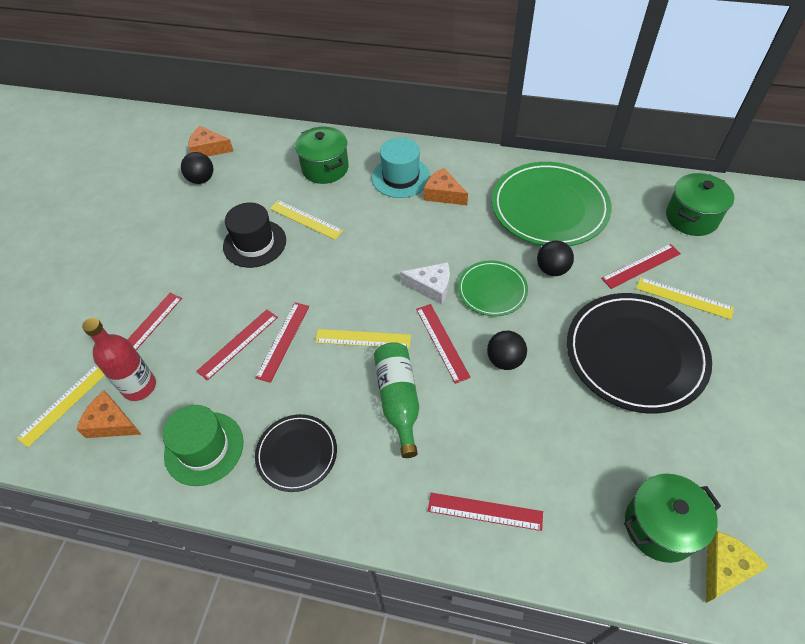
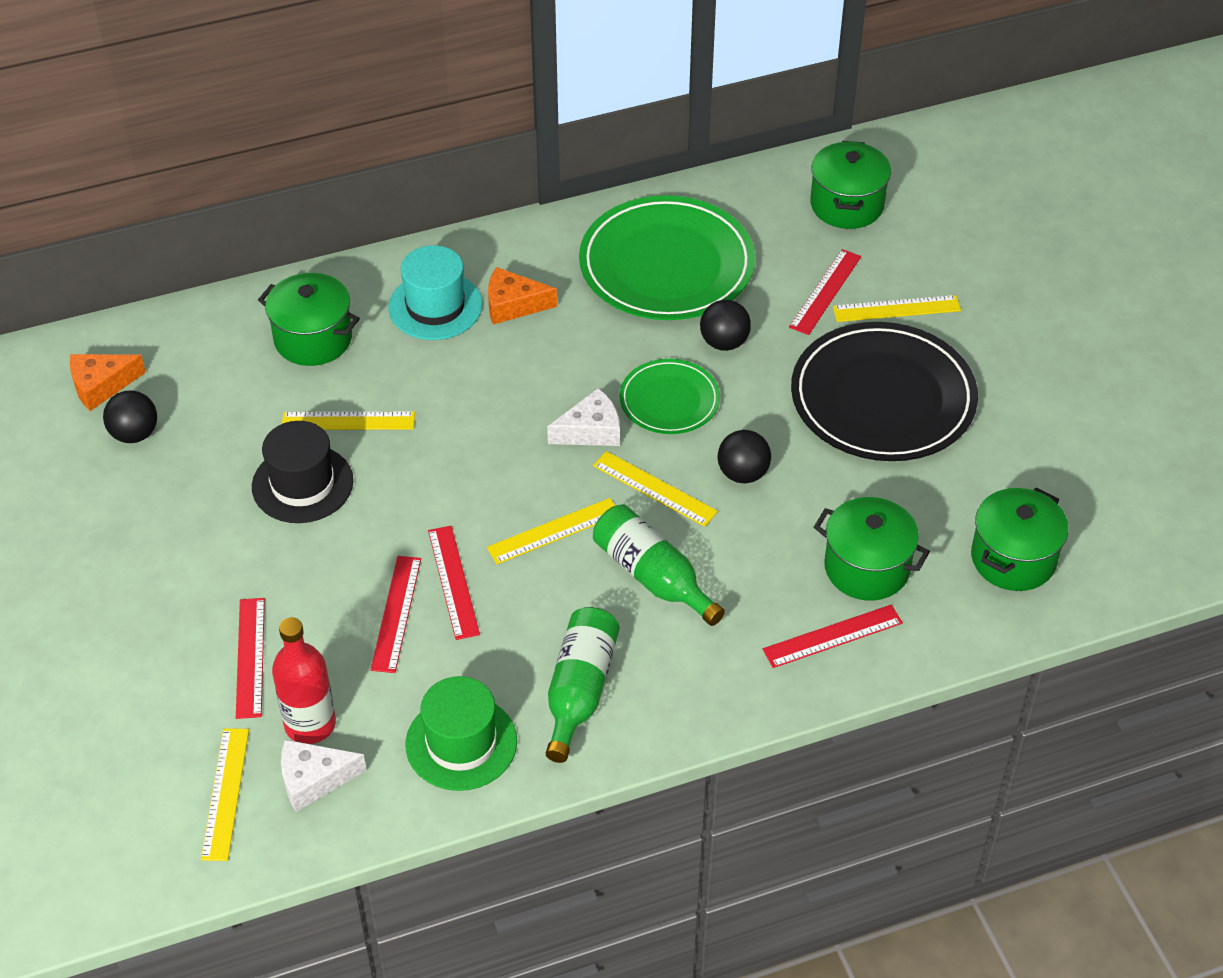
camera: 35 degrees left, 5 degrees down
orange cheese [76,390,142,438] -> white cheese [281,739,367,812]
black plate [255,414,337,492] -> green bottle [546,607,620,763]
red ruler [416,304,471,384] -> yellow ruler [593,451,718,527]
yellow cheese [706,531,769,603] -> none
none -> green pot [814,497,930,600]

